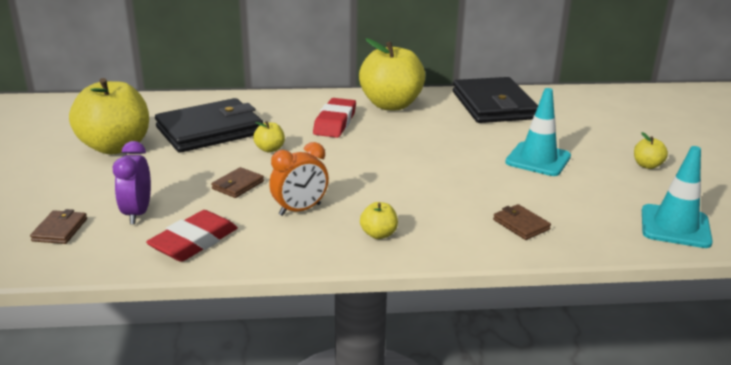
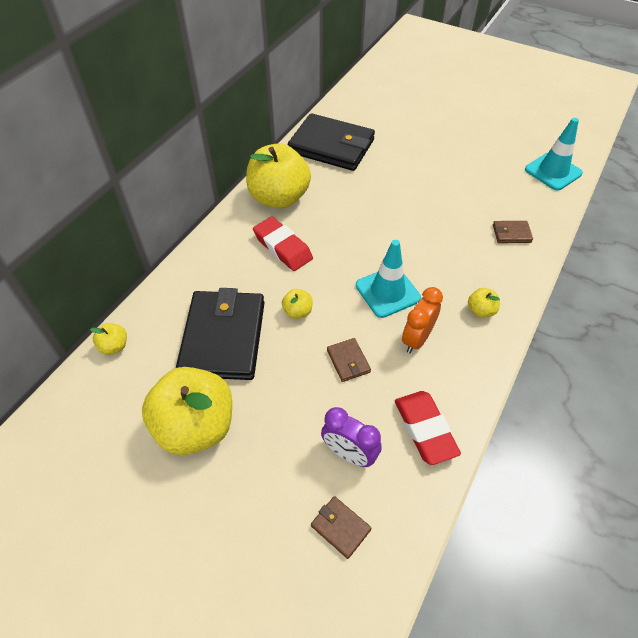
camera: 55 degrees left, 25 degrees up
orange clock [269,142,329,216] -> orange clock turned 150 degrees counterclockwise [402,287,443,353]
turquoise traffic cone [505,88,571,176] -> turquoise traffic cone moved to [356,240,421,318]
yellow apple [634,132,668,169] -> yellow apple moved to [90,323,127,355]

